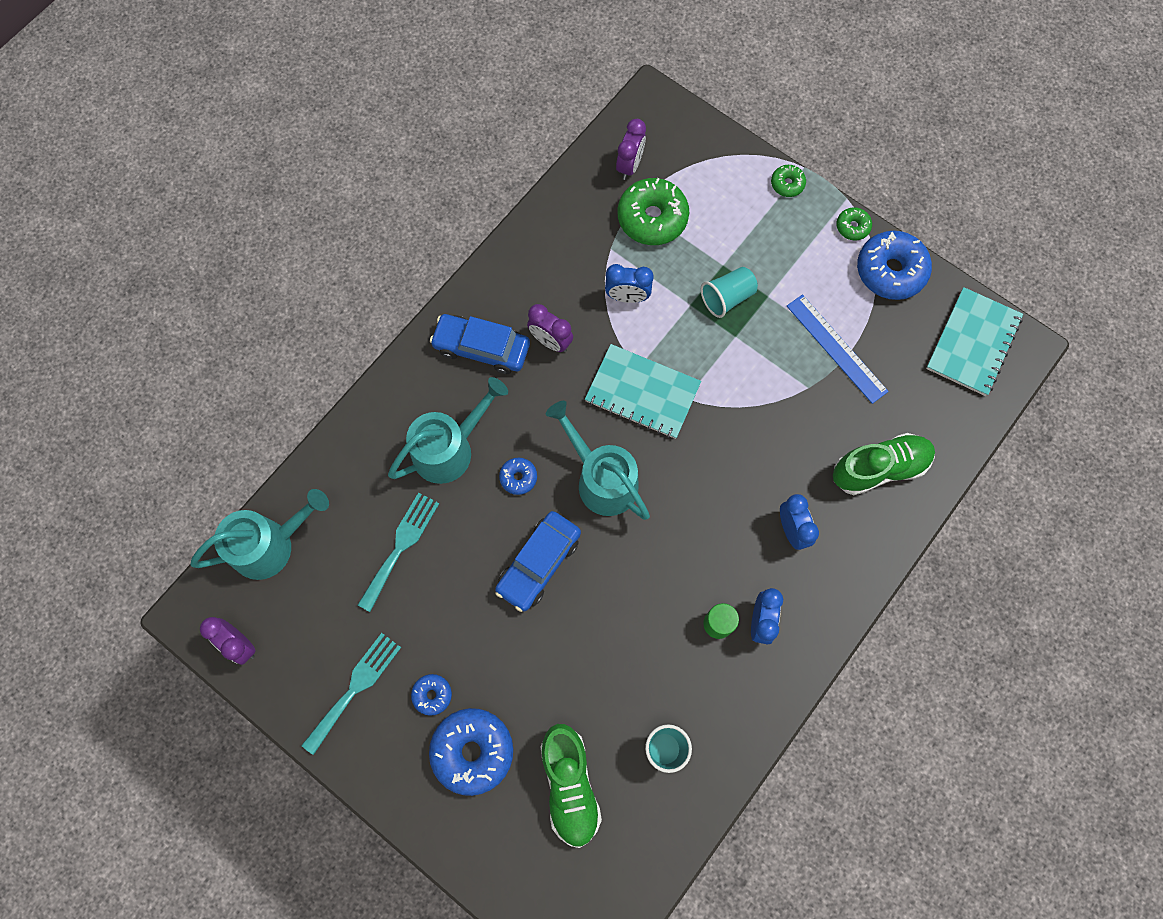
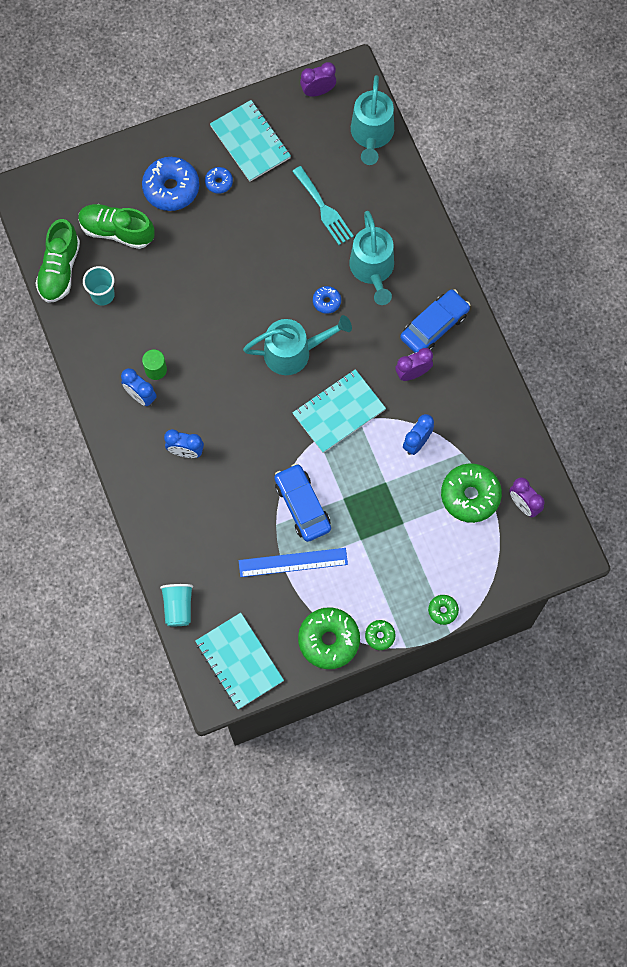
camera: 120 degrees right, 0 degrees up
turquoise fork [301,633,401,755] -> turquoise notebook [210,100,291,182]
blue car [495,511,581,612] -> blue car moved to [274,464,331,542]
turquoise cup [700,267,758,318] -> turquoise cup moved to [160,584,193,626]
green shoe [833,433,935,495] -> green shoe moved to [35,219,80,303]
blue donut [857,231,932,300] -> green donut [298,607,360,669]

